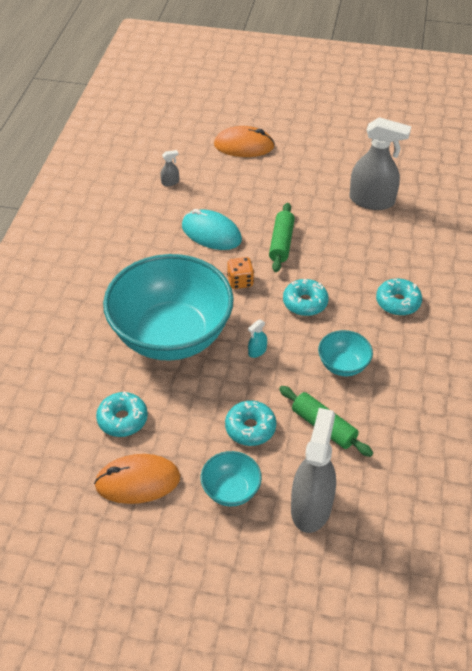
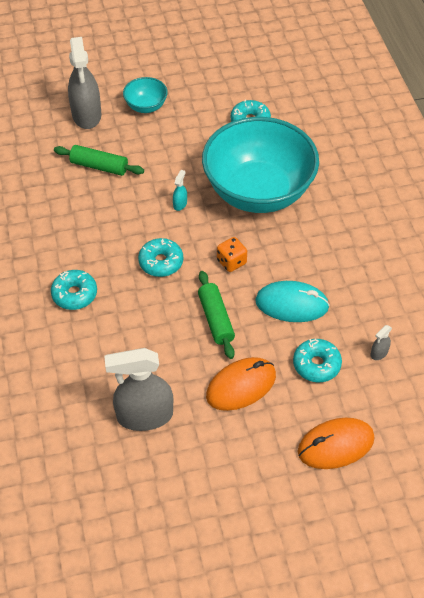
camera: 155 degrees right, 5 degrees up
orange mouse [94,454,181,504] -> orange mouse moved to [206,357,276,411]
turquoise donut [225,400,276,446] -> turquoise donut moved to [293,339,342,382]
turquoise bowl [318,330,373,376] -> none

